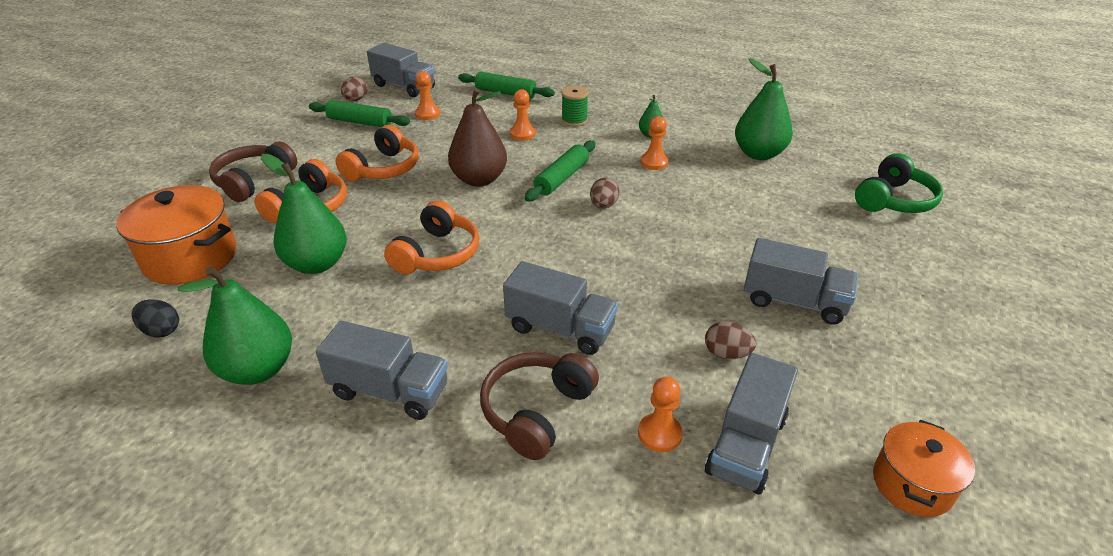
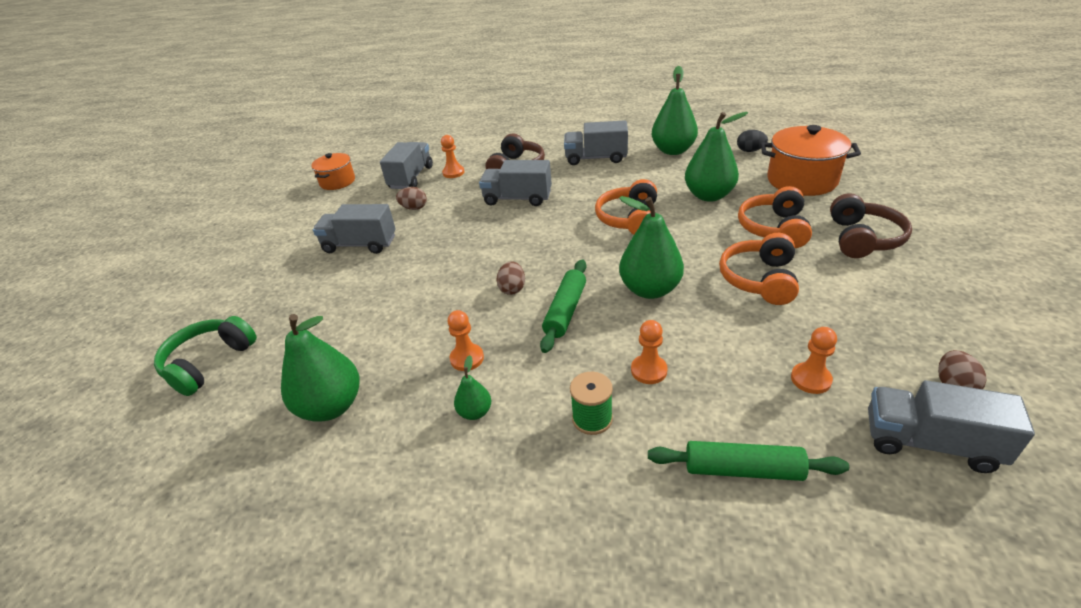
camera: 170 degrees right, 0 degrees up
green rolling pin [309,100,410,127] -> none
brown pear [448,88,507,187] -> green pear [619,196,684,299]

